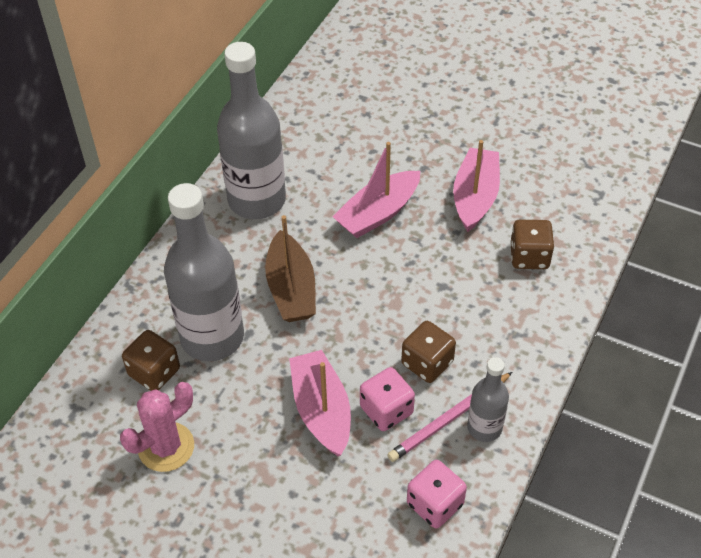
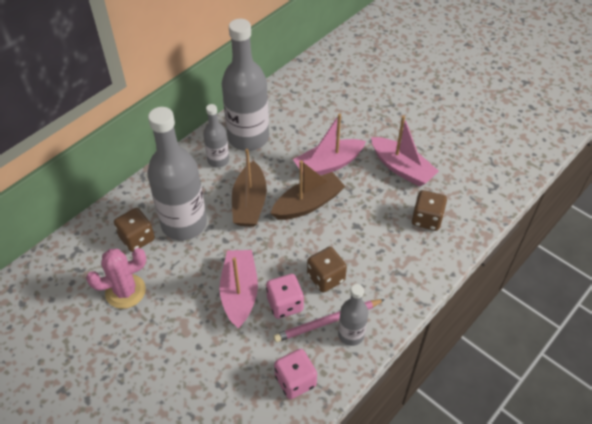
camera: 15 degrees right, 0 degrees up
pink boat [453,140,500,232] -> pink boat turned 105 degrees clockwise [371,116,439,187]
none -> grey bottle [203,104,229,168]
none -> brown boat [270,160,345,220]

